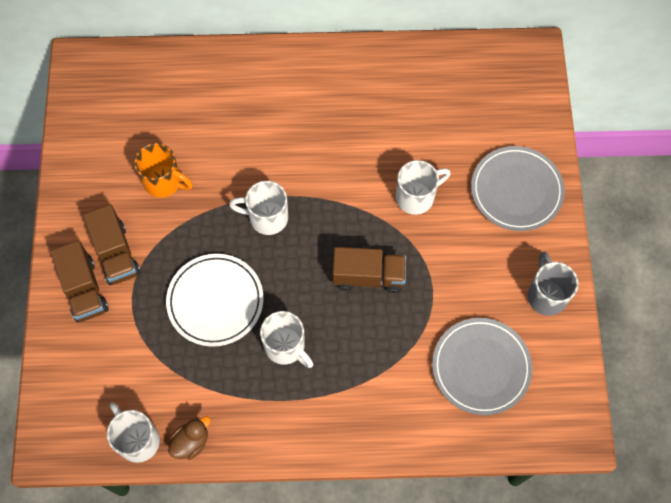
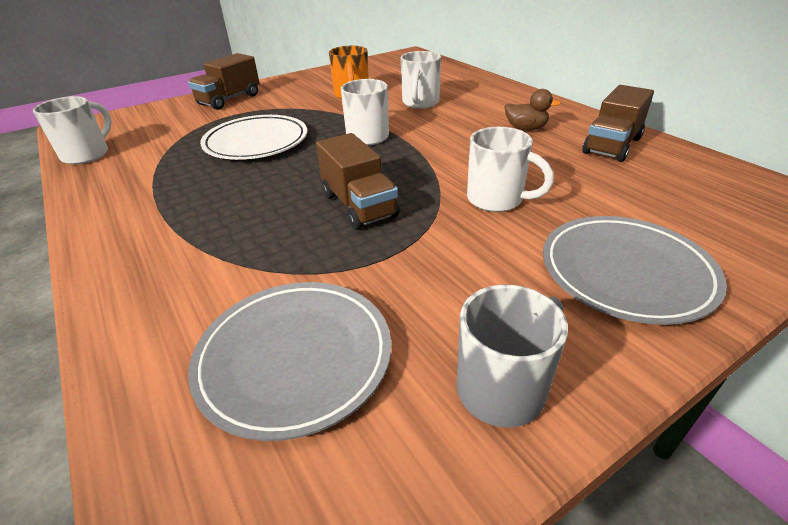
camera: 60 degrees right, 30 degrees down
brown truck [83,204,140,285] -> brown truck moved to [582,85,654,162]
brown duck [168,416,210,460] -> brown duck moved to [504,89,561,130]
white mug [260,311,313,368] -> white mug moved to [401,51,441,109]

